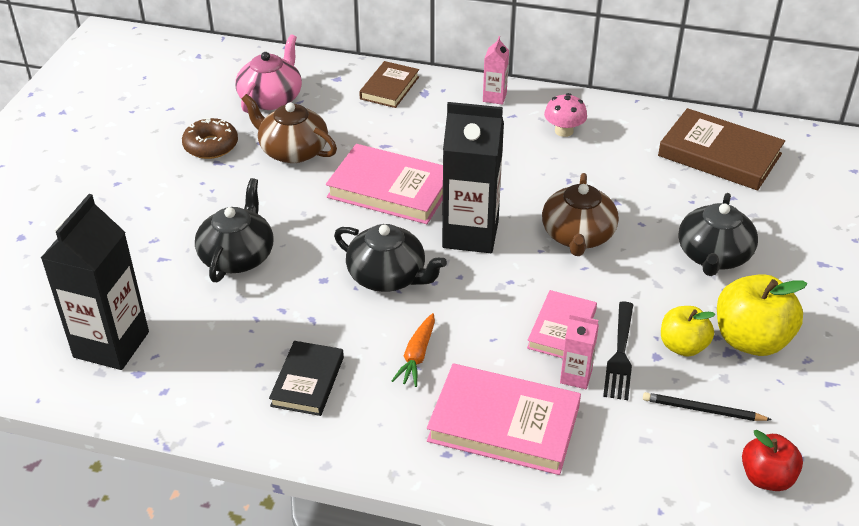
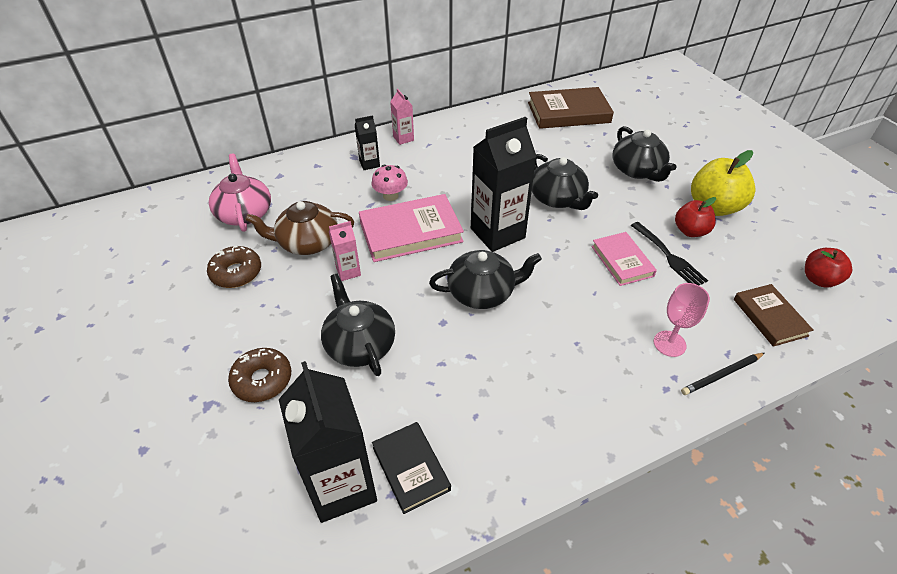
camera: 40 degrees left, 5 degrees up
black book [269,341,344,416] -> black book moved to [372,422,451,514]
brown book [359,61,419,108] -> brown book moved to [734,284,813,347]
orange carrot [392,313,435,387] -> none
pink book [427,363,581,475] -> pink goblet [654,283,710,357]
brown teapot [542,173,619,256] -> black teapot [532,154,598,210]
pink mushroom [544,93,587,137] -> pink mushroom moved to [372,165,408,201]
pink carton [560,314,599,389] -> pink carton moved to [329,221,361,281]
black pencil [643,392,772,421] -> black pencil moved to [681,353,765,395]
yellow apple [661,306,715,357] -> red apple [675,197,716,237]
none -> brown donut [228,348,291,402]
none -> black carton [355,115,380,170]

